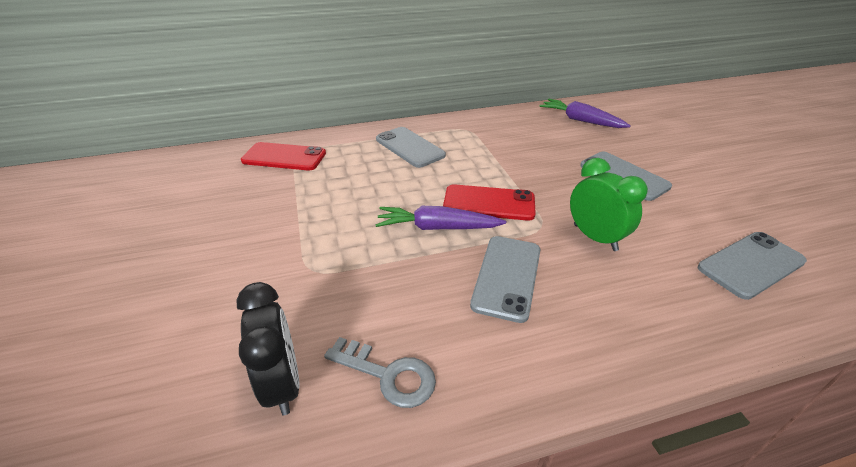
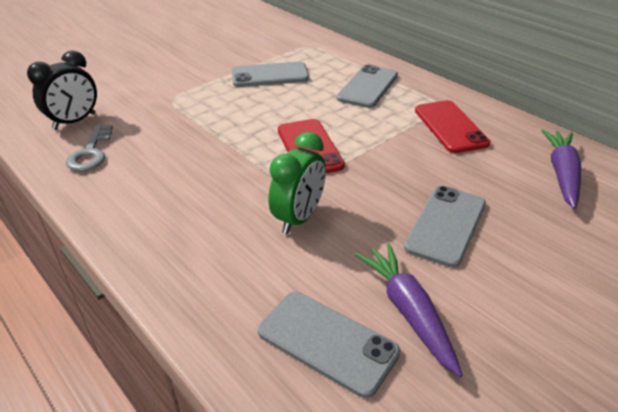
camera: 65 degrees right, 0 degrees up
red phone [241,142,326,171] -> red phone moved to [415,100,490,153]
purple carrot [375,206,506,230] -> purple carrot moved to [356,243,463,377]
grey phone [470,236,540,323] -> grey phone moved to [232,62,309,87]

